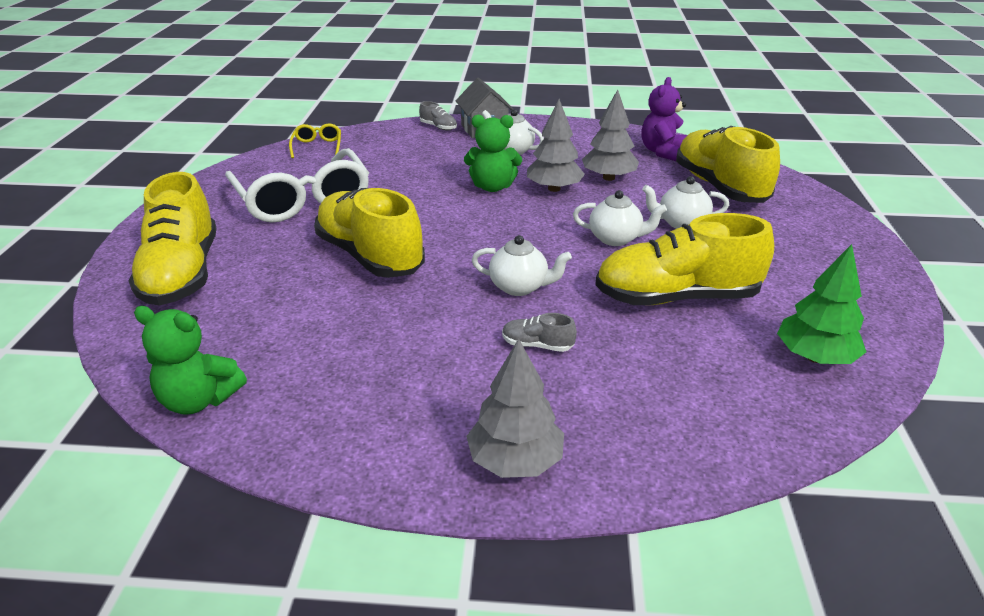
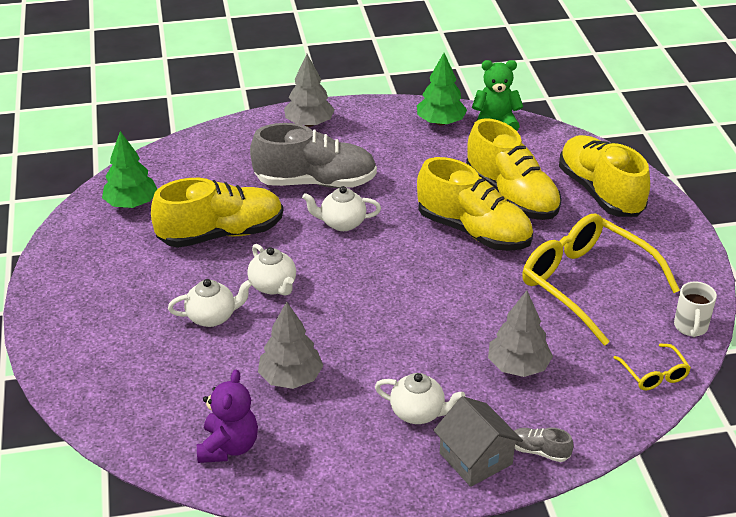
camera: 165 degrees right, 5 degrees up
white glasses [225,148,369,223] -> yellow glasses [522,213,680,346]
green teddy bear [464,115,522,192] -> none
grey shoe [502,313,577,352] -> grey shoe [250,123,377,188], size x2.48
grey tree [527,99,585,192] -> grey tree moved to [488,291,553,377]
white teapot [573,190,667,246] -> white teapot turned 120 degrees counterclockwise [247,244,296,296]
yellow shoe [676,126,780,203] -> yellow shoe moved to [466,119,562,220]
none -> green tree [417,53,467,125]
none -> white mug [674,282,717,337]

